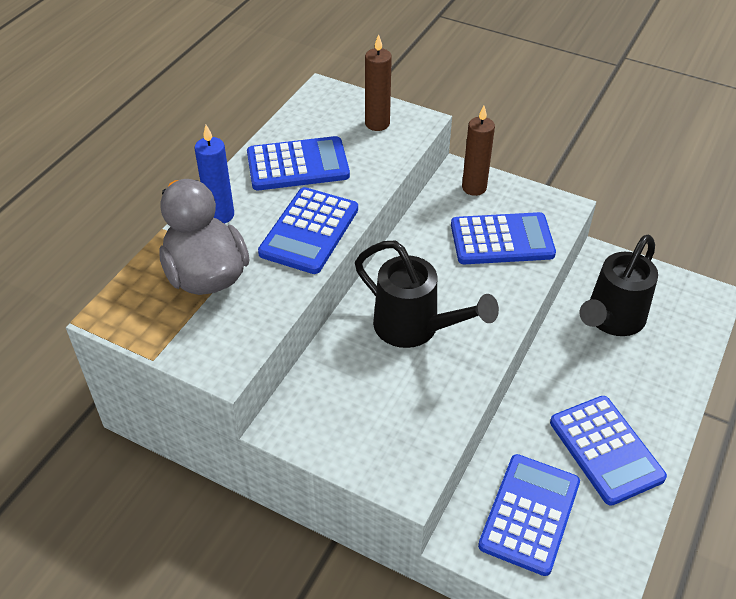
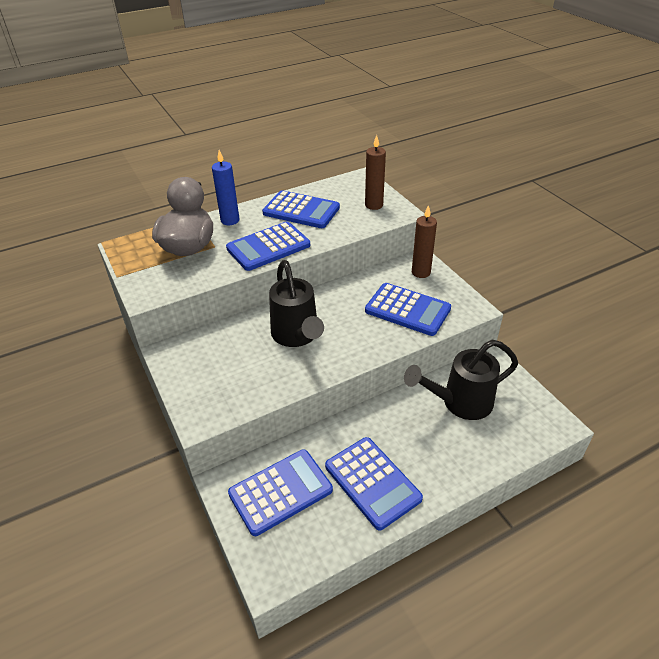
camera: 35 degrees right, 5 degrees down
blue calculator [550,396,667,506] -> blue calculator turned 45 degrees counterclockwise [325,437,423,530]

